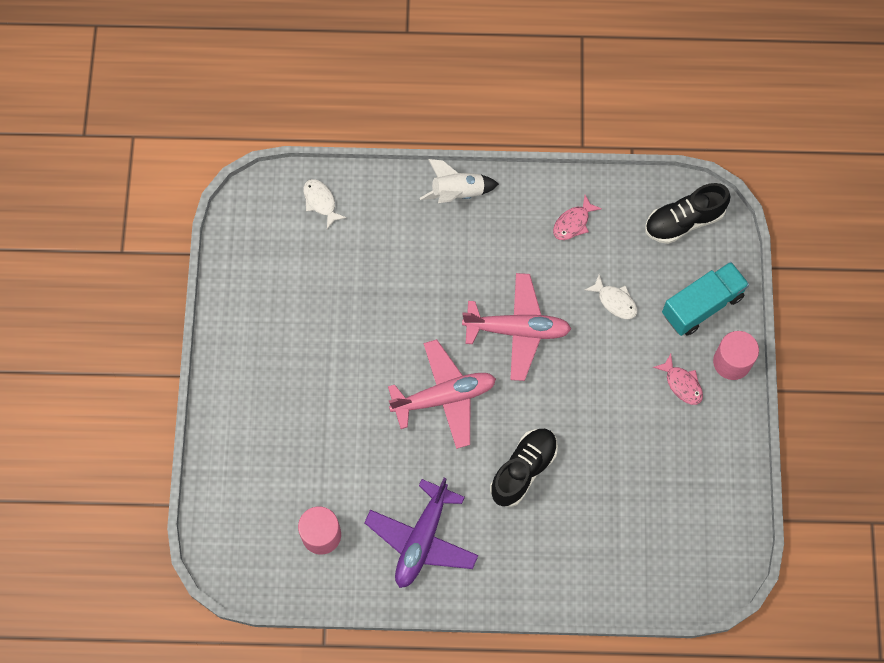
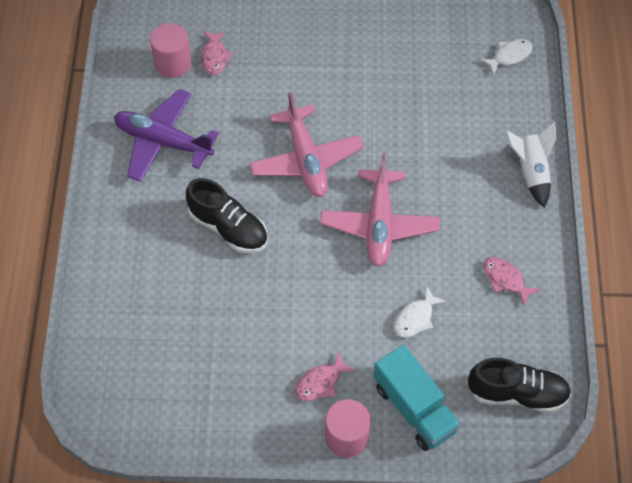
camera: 90 degrees right, 10 degrees down
black shoe [645,183,730,244] -> black shoe turned 120 degrees clockwise [468,358,571,413]
none -> pink fish [201,31,233,75]

